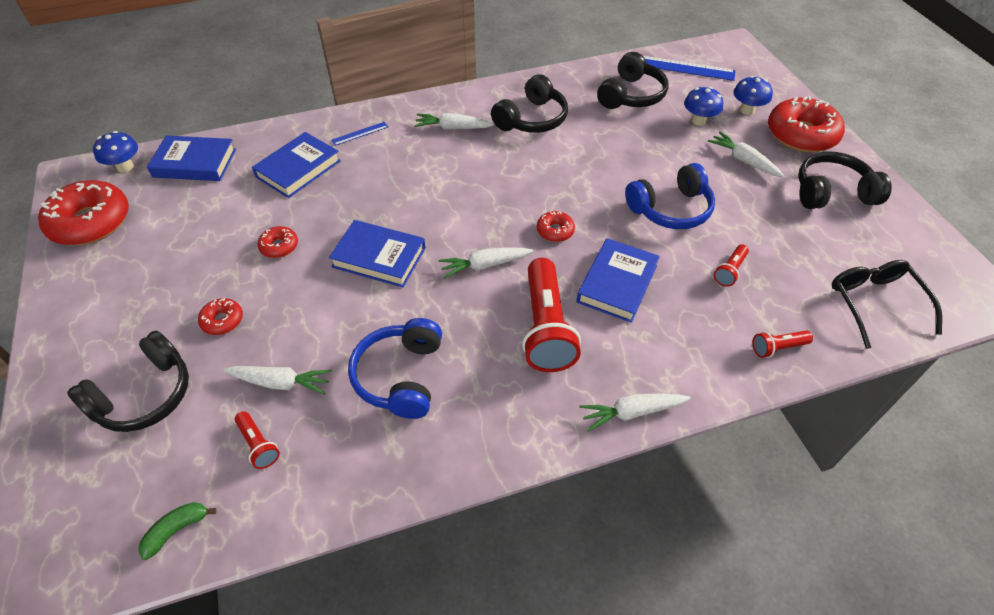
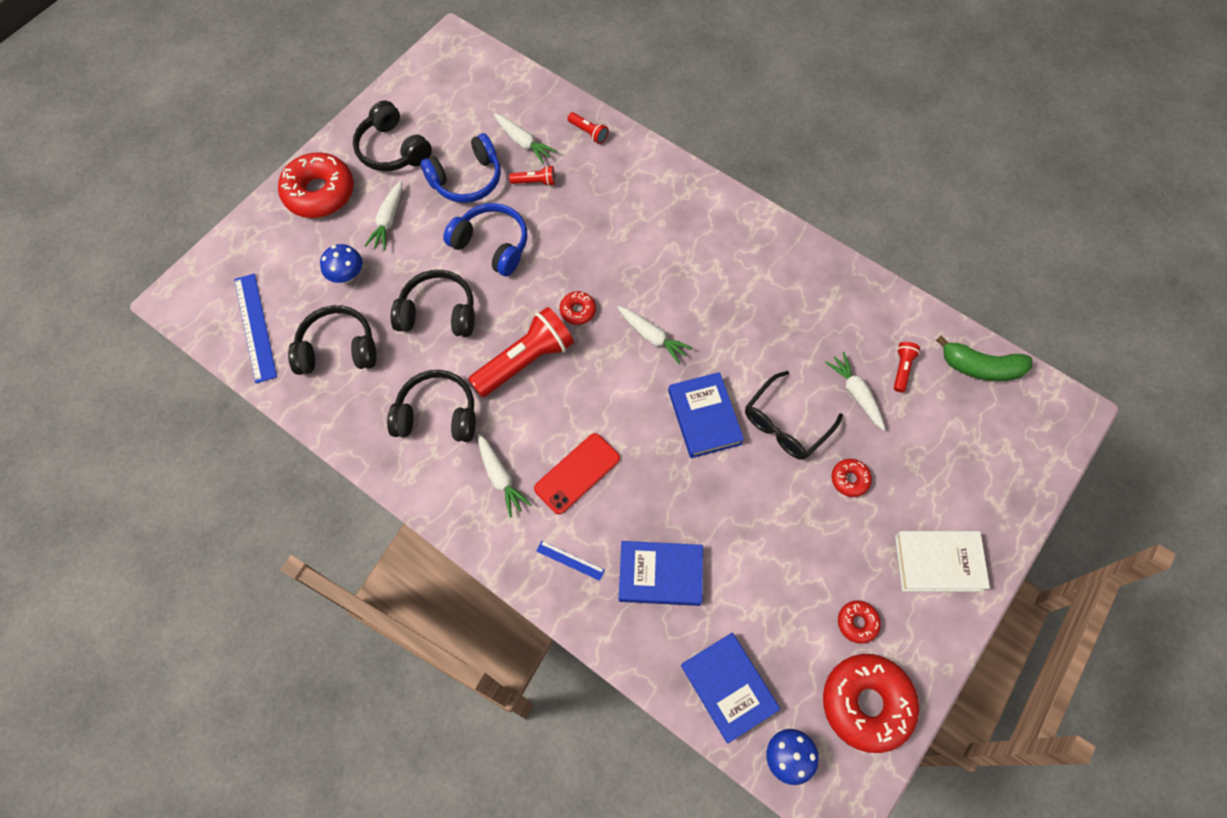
camera: 125 degrees left, 15 degrees up
black headphones [67,331,189,432] -> black headphones moved to [391,270,475,337]
green banana [138,502,217,560] -> green banana [936,335,1033,381], size x1.74
red donut [258,226,298,258] -> red donut moved to [838,600,881,644]
blue headphones [348,318,442,419] -> blue headphones moved to [420,133,501,203]
red flashlight [522,258,581,372] -> red flashlight moved to [468,307,574,397]
blue book [576,238,660,323] -> none
white carrot [579,393,690,432] -> white carrot moved to [494,114,557,164]
blue mushroom [734,76,773,115] -> none
black glasses [832,260,942,349] -> black glasses moved to [745,371,843,460]
none -> red phone [534,433,620,514]
none -> white book [895,531,990,592]

